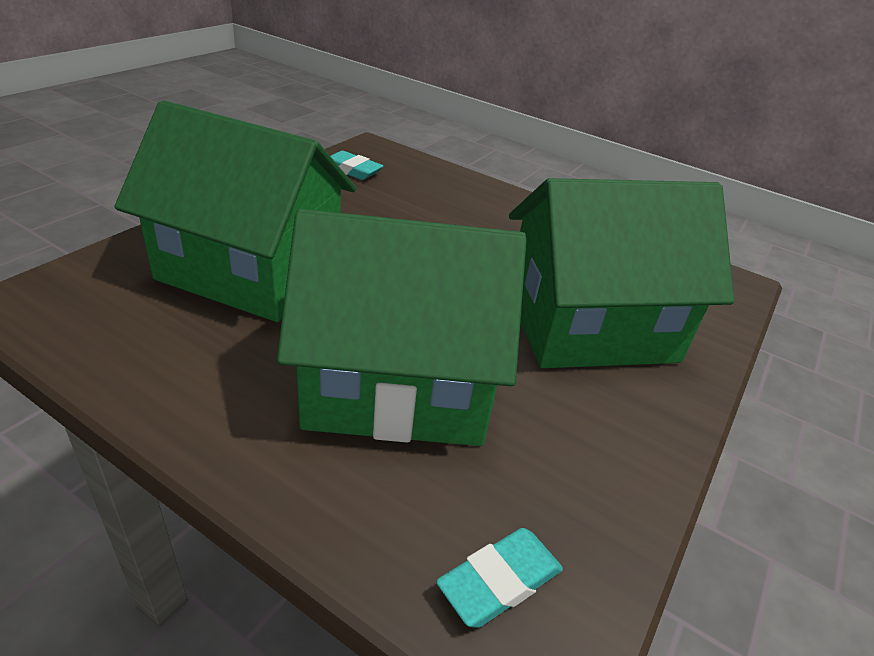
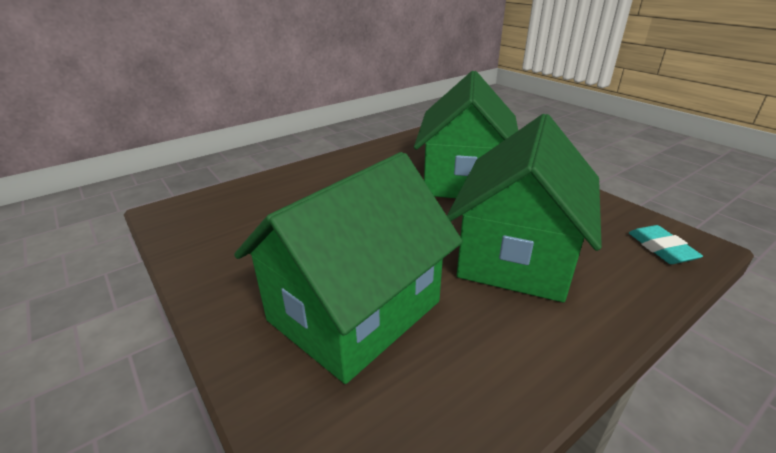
camera: 65 degrees left, 5 degrees down
turquoise eraser [331,151,383,180] -> none

